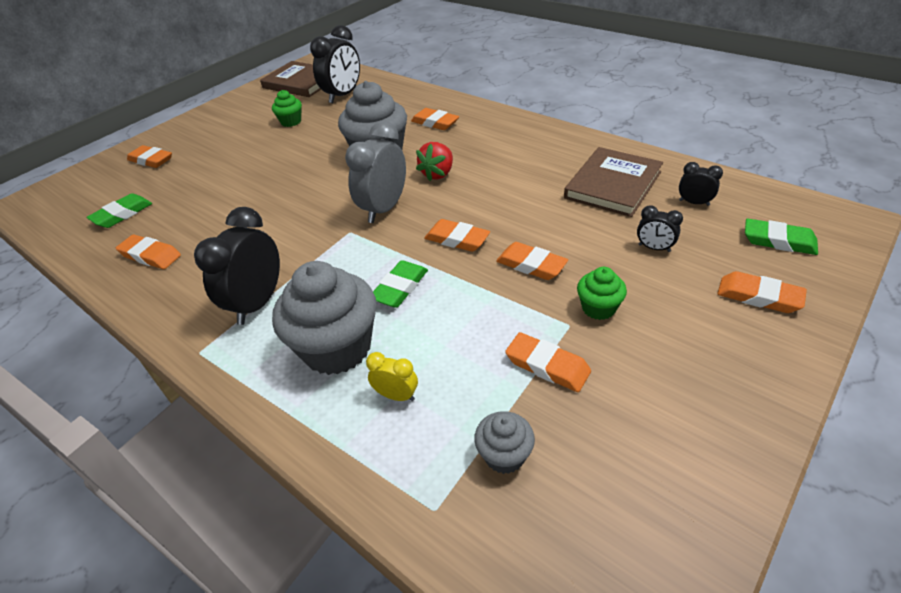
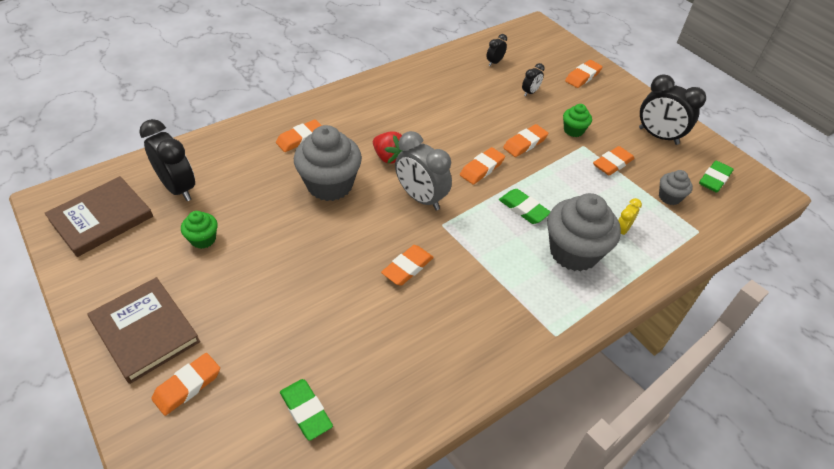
camera: 80 degrees left, 5 degrees up
orange eraser [116,234,181,269] -> orange eraser moved to [381,245,434,286]
black clock [194,207,280,325] -> black clock moved to [639,74,706,145]
brown book [564,147,663,217] -> brown book moved to [88,277,200,384]
green eraser [745,219,818,255] -> green eraser moved to [699,161,733,193]

